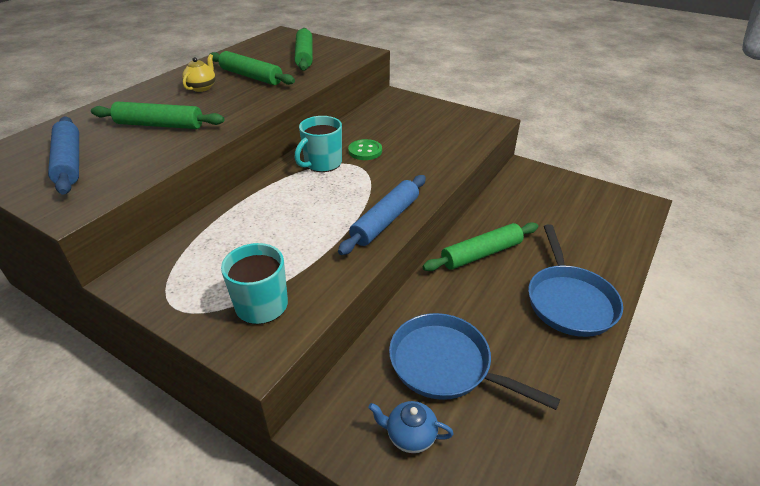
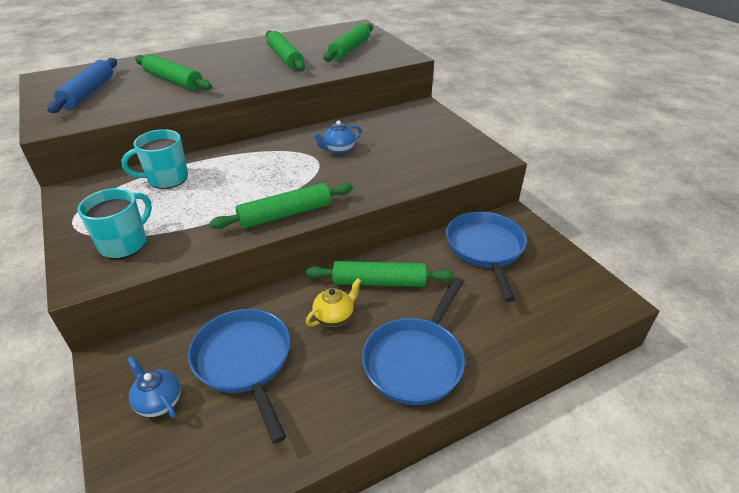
camera: 30 degrees right, 0 degrees up
yellow teapot [182,54,215,92] -> yellow teapot moved to [306,278,361,327]
turquoise mug [295,116,342,172] -> turquoise mug moved to [122,129,188,189]
blue rolling pin [338,175,426,255] -> green rolling pin [209,183,353,229]
green button [348,139,382,160] -> blue teapot [313,120,361,154]
none -> blue pan [446,212,527,302]

